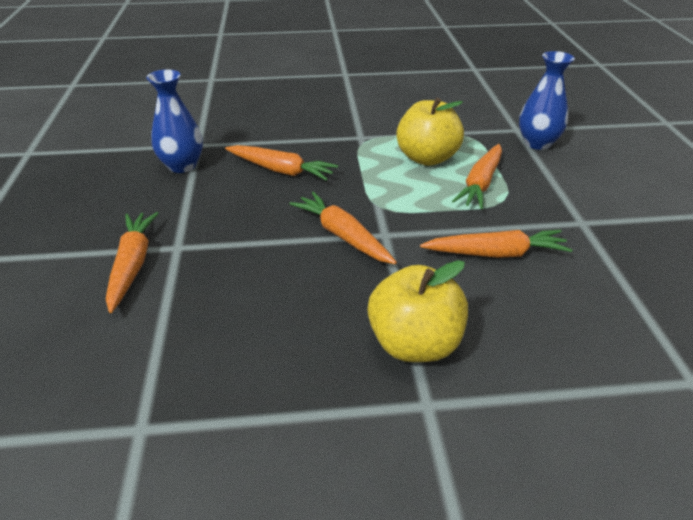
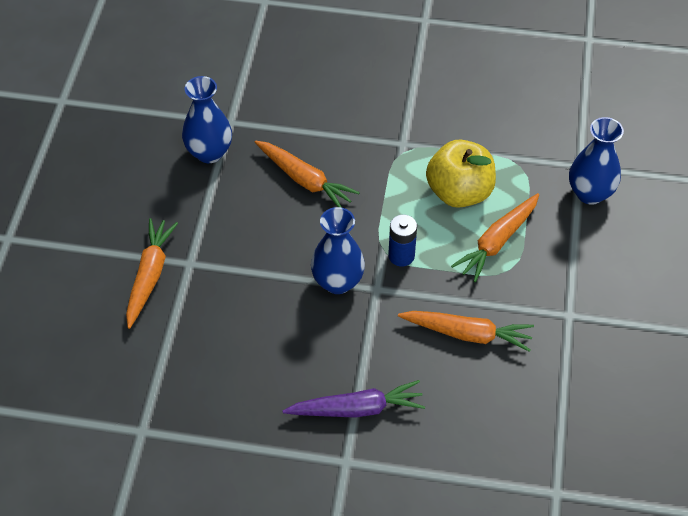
camera: 15 degrees right, 15 degrees up
orange carrot [289,192,397,264] -> blue vase [311,207,365,294]
yellow apple [368,260,468,362] -> purple carrot [282,380,425,418]
none -> blue battery [388,215,417,266]

